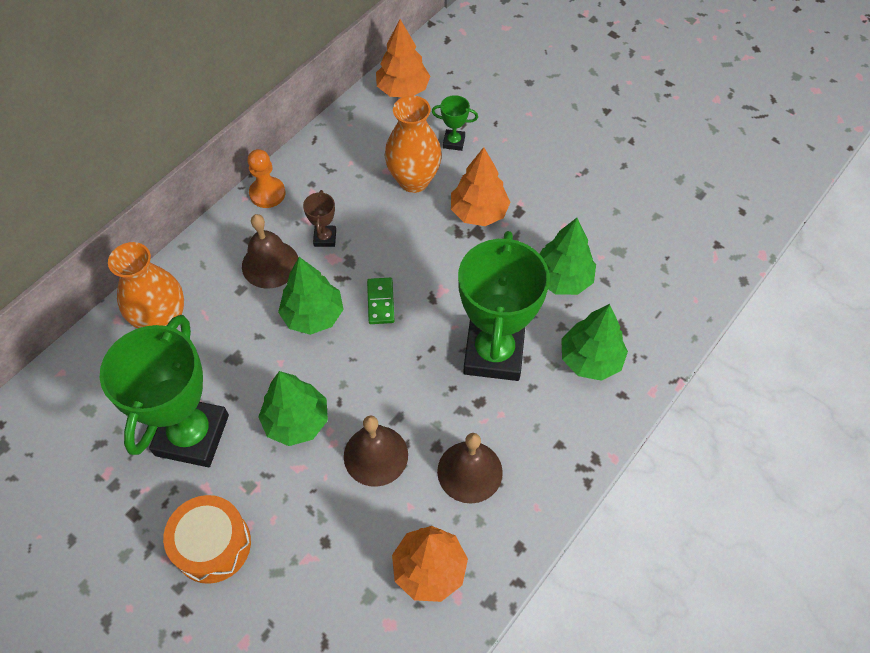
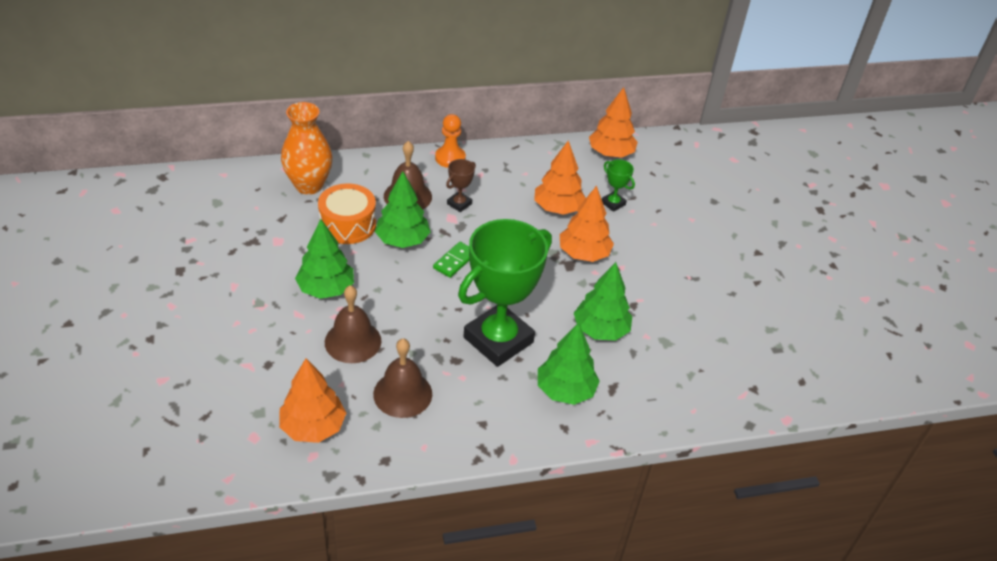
camera: 35 degrees right, 15 degrees down
green trophy [100,315,229,467] -> none
orange drum [163,495,251,584] -> orange drum moved to [318,183,376,244]
orange vase [384,95,442,193] -> orange tree [534,140,586,215]

